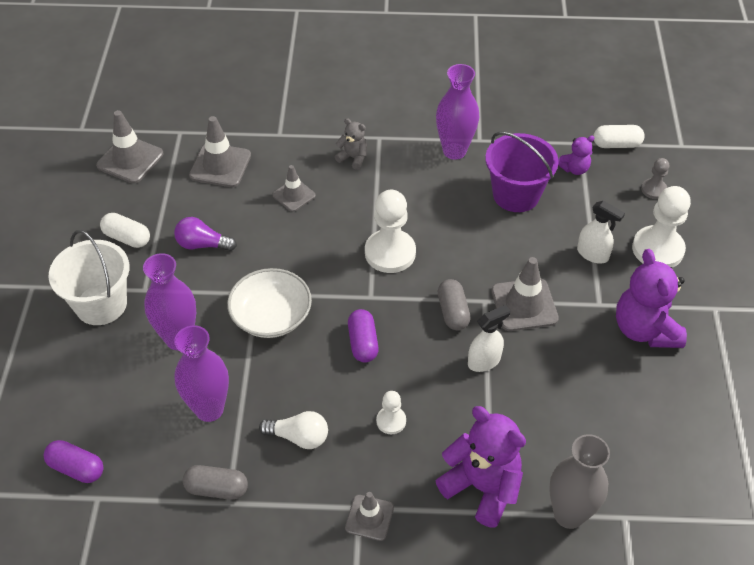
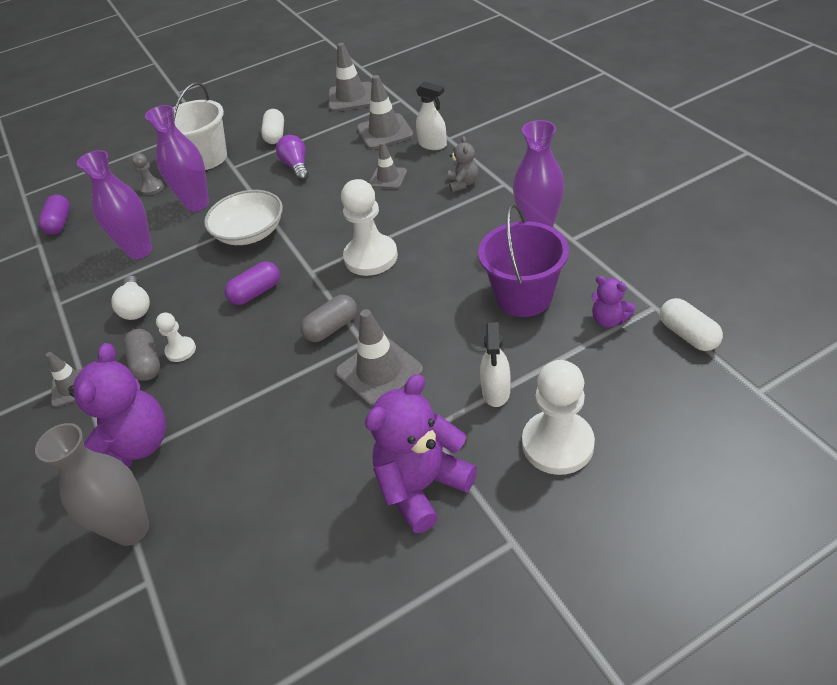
camera: 65 degrees right, 5 degrees down
grey capsule [183,465,248,500] -> grey capsule moved to [124,329,160,381]
white spray bottle [468,305,511,372] -> white spray bottle moved to [416,81,447,150]
grey pawn [641,158,669,199] -> grey pawn moved to [132,153,164,196]

